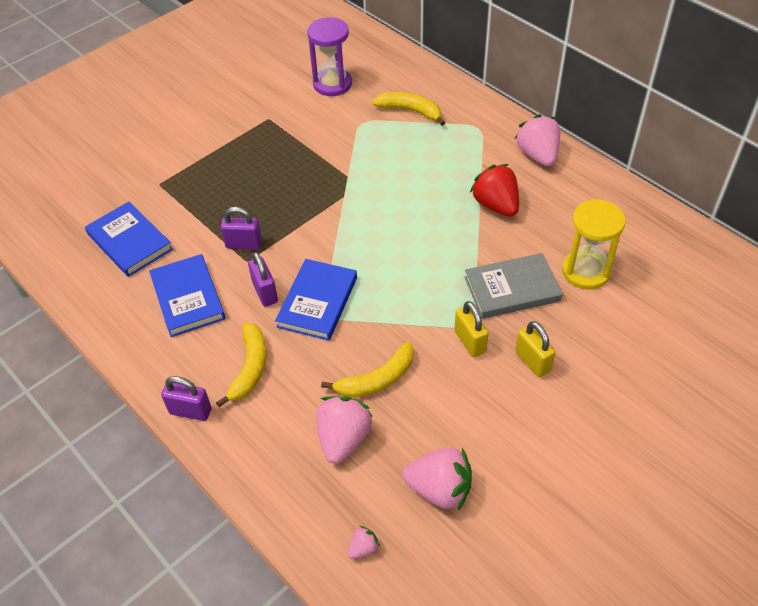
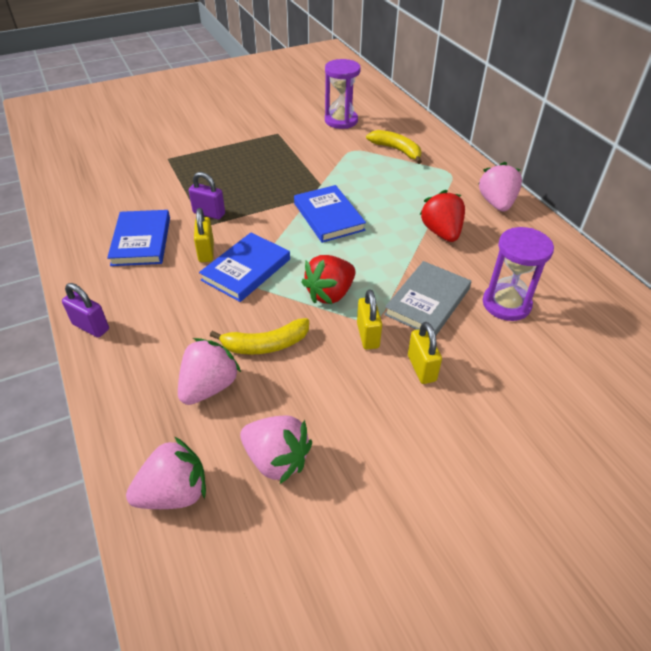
camera: 15 degrees right, 5 degrees down
blue book [85,202,173,277] -> blue book moved to [294,185,366,243]
yellow banana [216,323,267,407] -> none
purple padlock [248,252,278,307] -> yellow padlock [194,208,214,262]
pink strawberry [348,526,380,559] -> pink strawberry [126,437,206,509], size x2.16
grey book [465,253,563,319] -> grey book turned 60 degrees counterclockwise [384,261,471,335]
yellow hourglass [562,199,626,290] -> purple hourglass [483,227,554,321]
none -> red strawberry [301,255,356,304]

